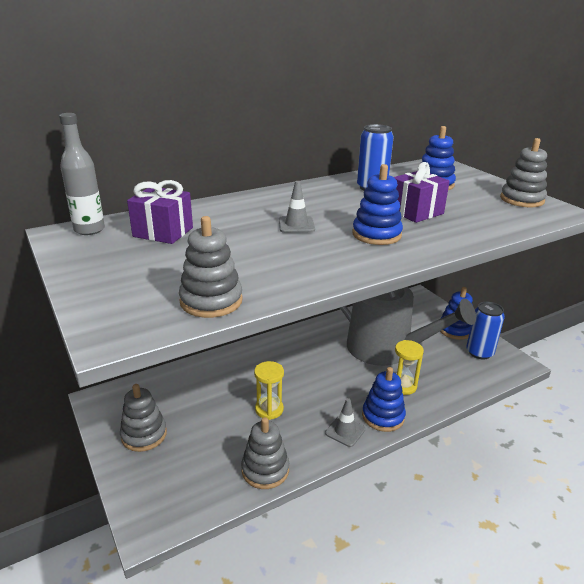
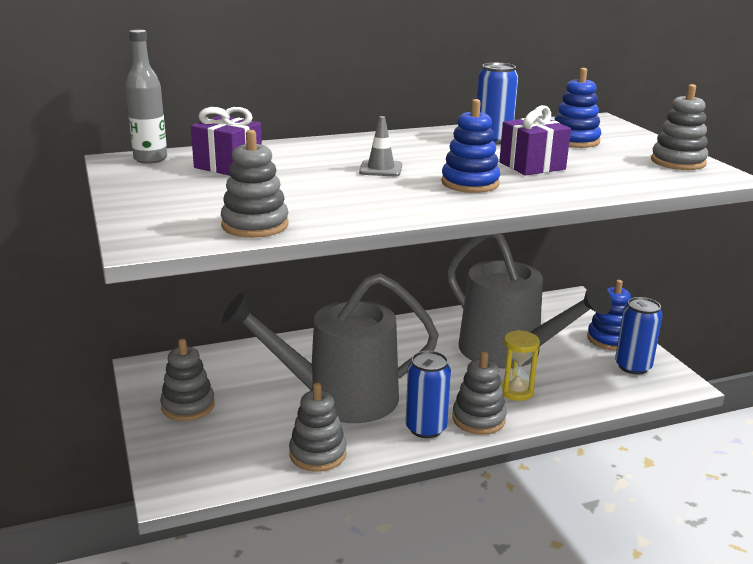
camera: 10 degrees right, 5 degrees down
yellow hourglass [254,361,284,420] -> grey watering can [222,273,439,423]
grey traffic cone [325,398,365,447] -> blue can [406,351,451,438]
blue stacking toy [362,367,406,432] -> grey stacking toy [452,351,506,435]

